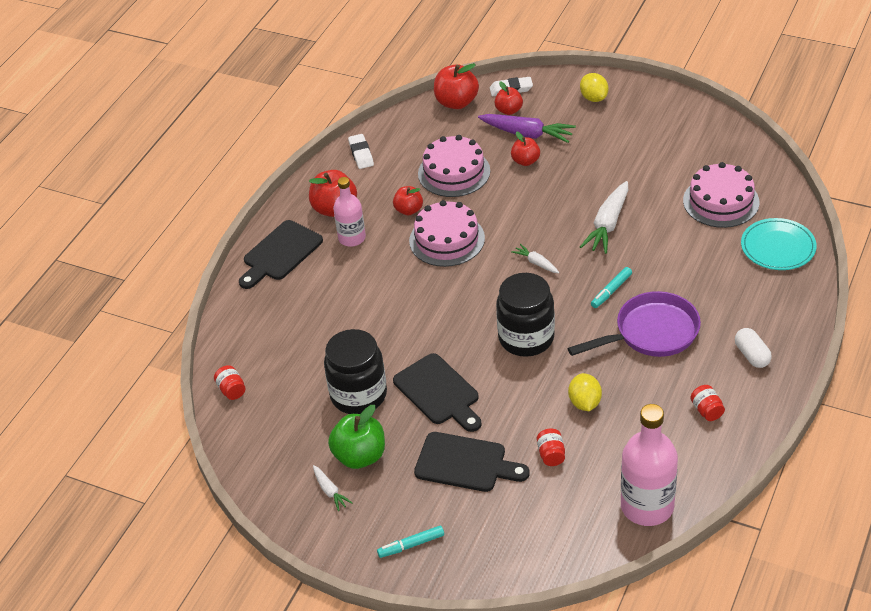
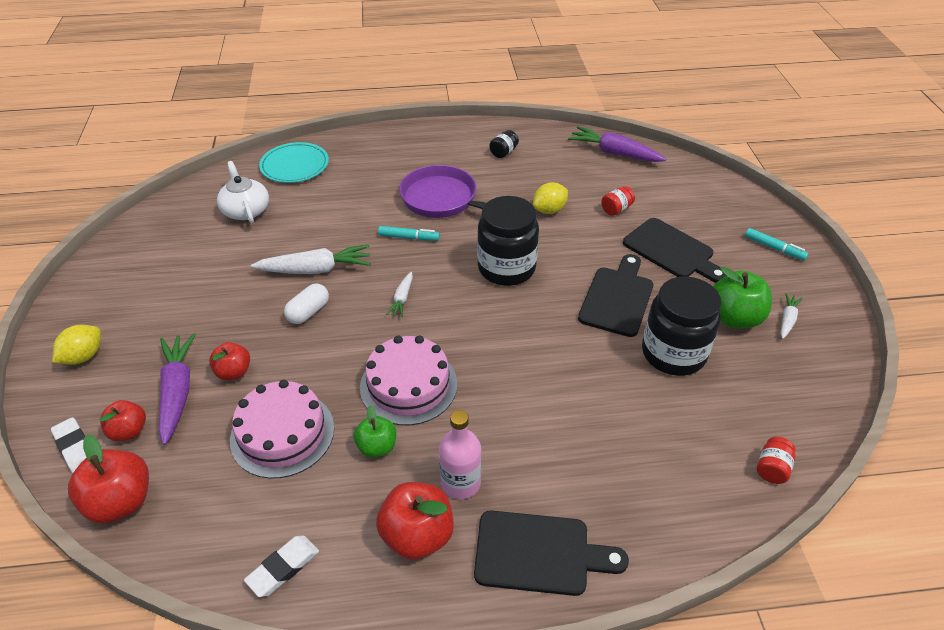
camera: 125 degrees left, 0 degrees up
red apple [393,186,423,215] -> green apple [354,406,396,458]
black cutting board [414,432,530,492] -> black cutting board turned 150 degrees clockwise [623,218,726,283]
pink bottle [621,404,678,526] -> purple carrot [568,126,666,162]
pink cake [683,162,759,228] -> white teapot [217,161,269,224]
red jar [690,385,725,421] -> black jar [489,130,519,158]
white capsule [735,328,772,368] -> white capsule moved to [284,284,329,324]

